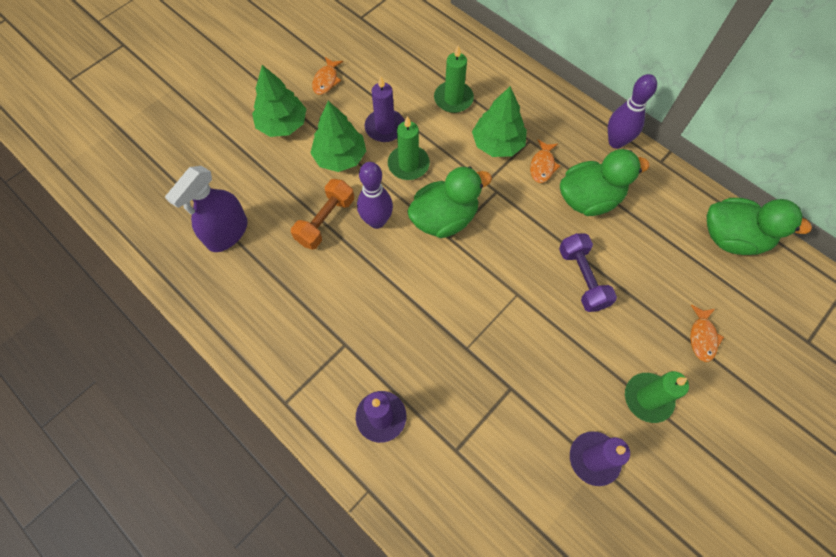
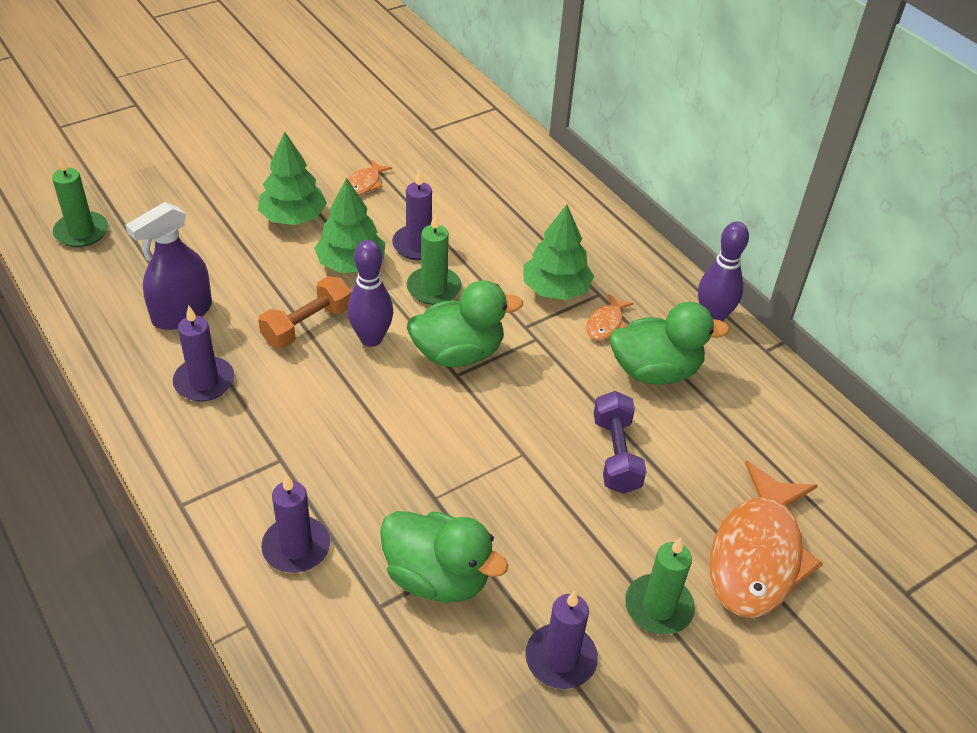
camera: 10 degrees right, 20 degrees down
green candle [434,45,474,113] -> green candle moved to [52,156,108,247]
orange fish [690,305,724,362] -> orange fish [710,461,823,618], size x2.30
green duck [707,198,812,255] -> green duck moved to [380,511,508,603]
none -> purple candle [173,306,234,401]

